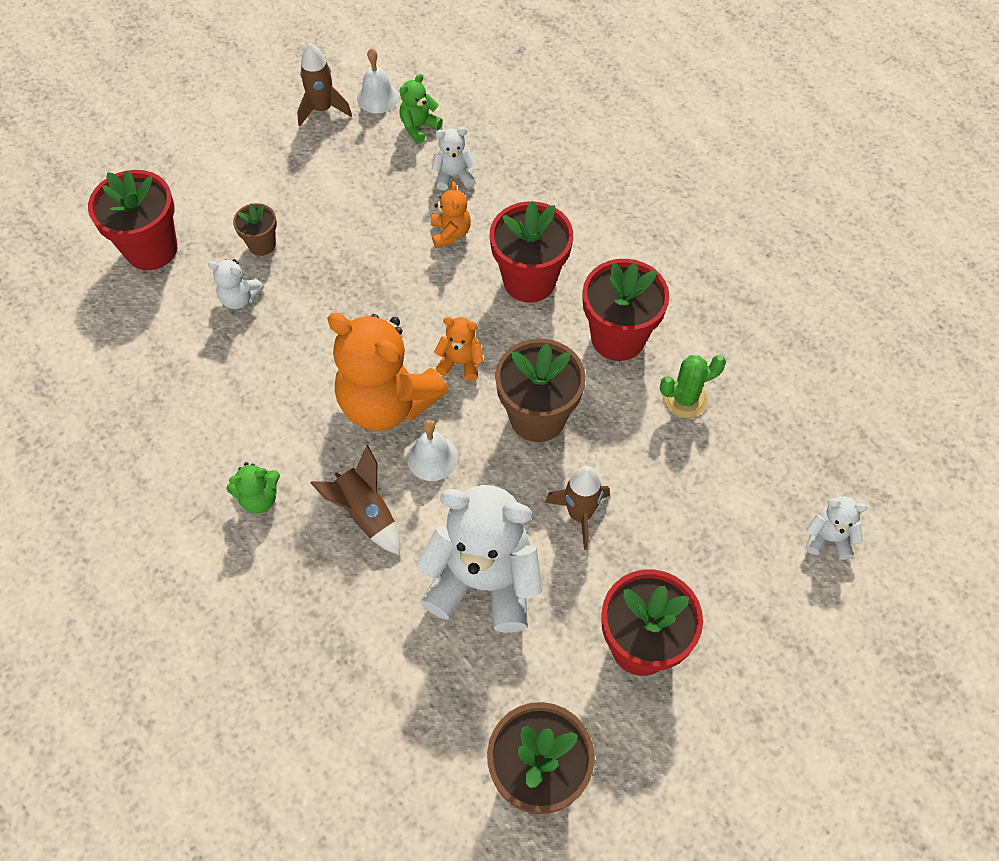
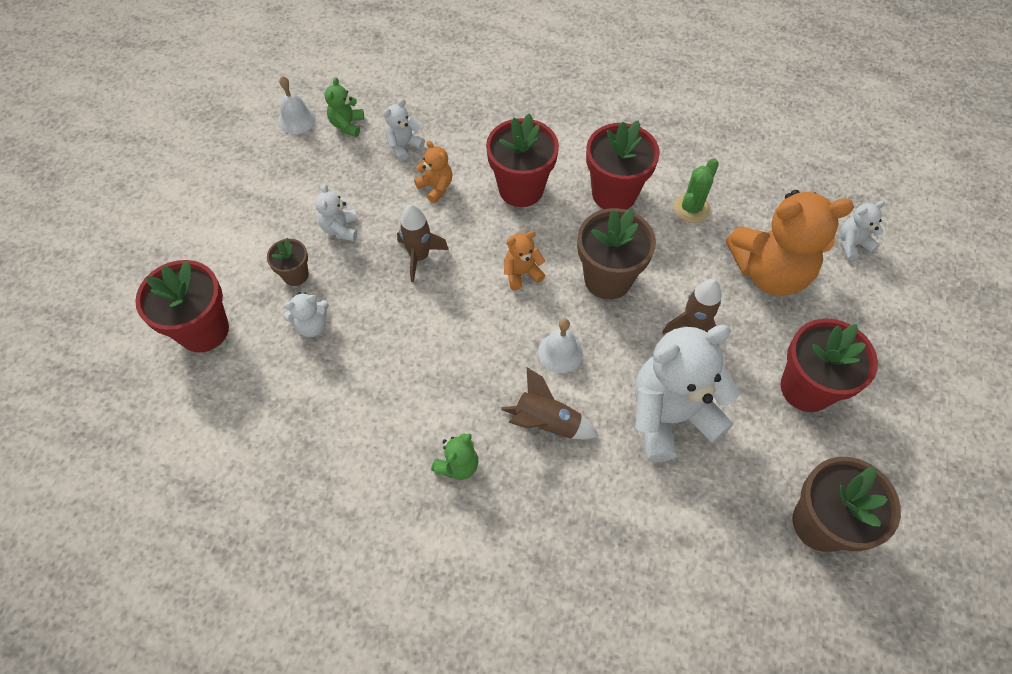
camera: 35 degrees left, 0 degrees up
brown rocket [297,43,352,126] -> brown rocket moved to [397,204,449,282]
orange teddy bear [327,313,448,431] -> orange teddy bear moved to [726,190,854,296]
none -> white teddy bear [315,184,357,241]

